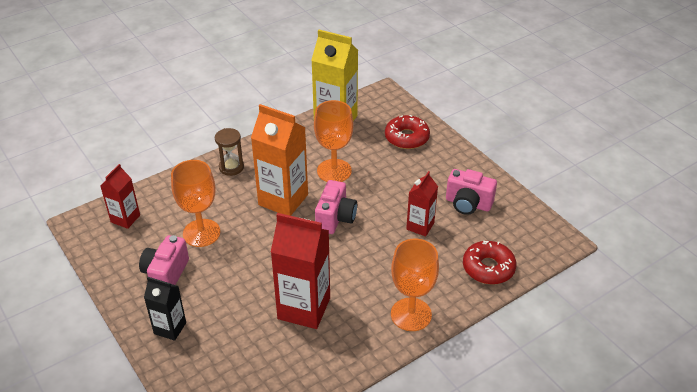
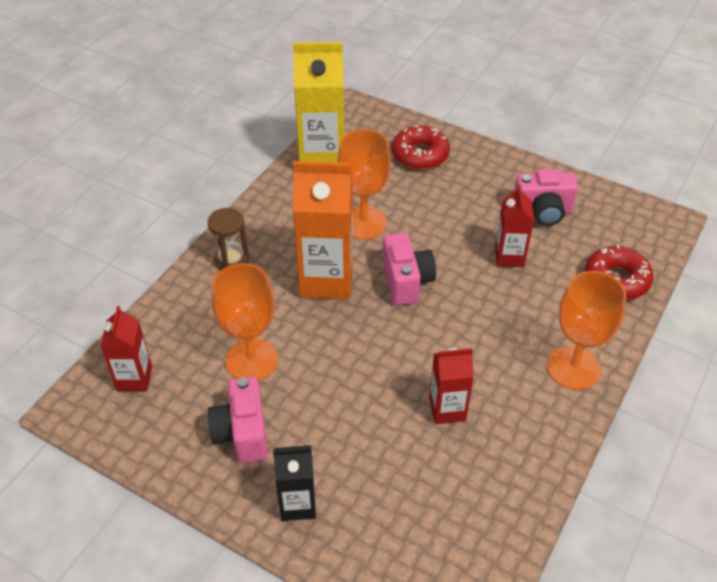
camera: 25 degrees left, 5 degrees up
red carton [271,213,330,329] -> red carton [429,348,474,424], size x0.56

